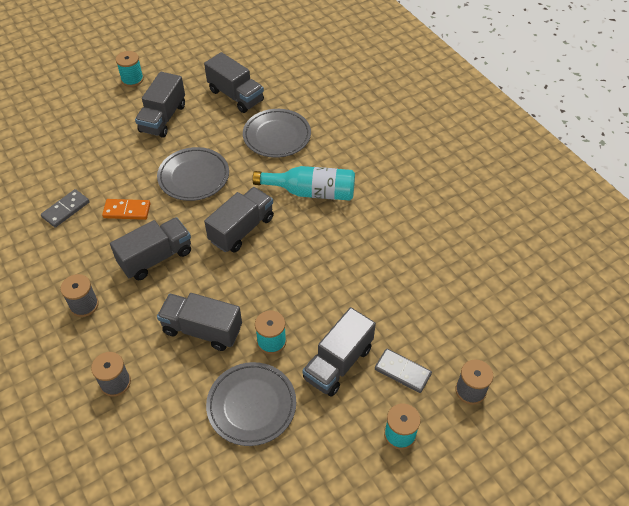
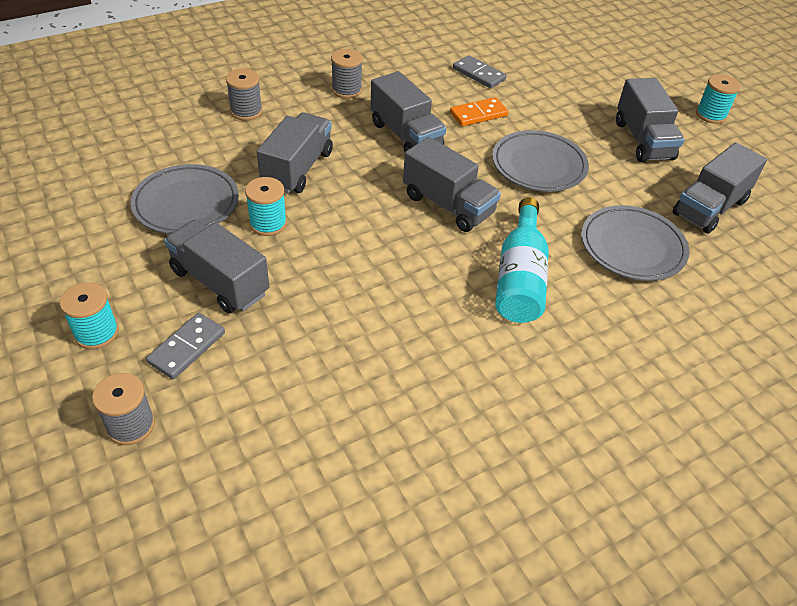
camera: 90 degrees right, 5 degrees down
orange domino [102,199,151,220] -> orange domino turned 60 degrees clockwise [450,97,508,127]
grey truck [135,72,185,138] -> grey truck turned 120 degrees counterclockwise [616,78,684,162]

